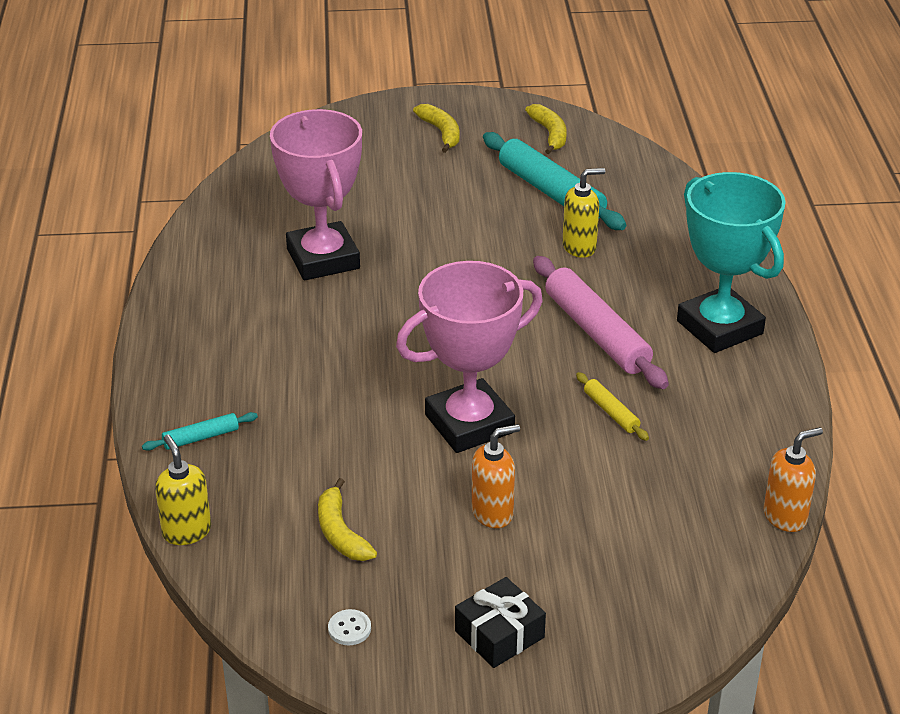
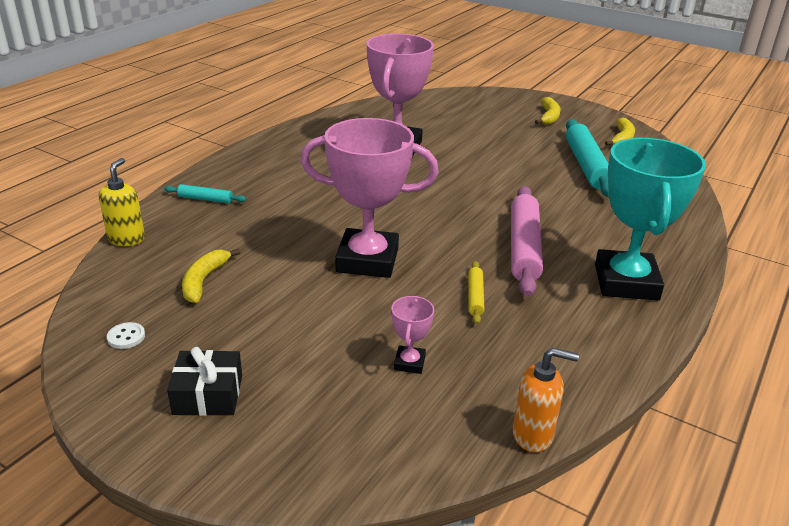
camera: 35 degrees right, 5 degrees down
orange soap dispenser [472,424,520,528] -> none
yellow soap dispenser [562,168,605,258] -> none
none -> pink trophy [391,296,434,374]

